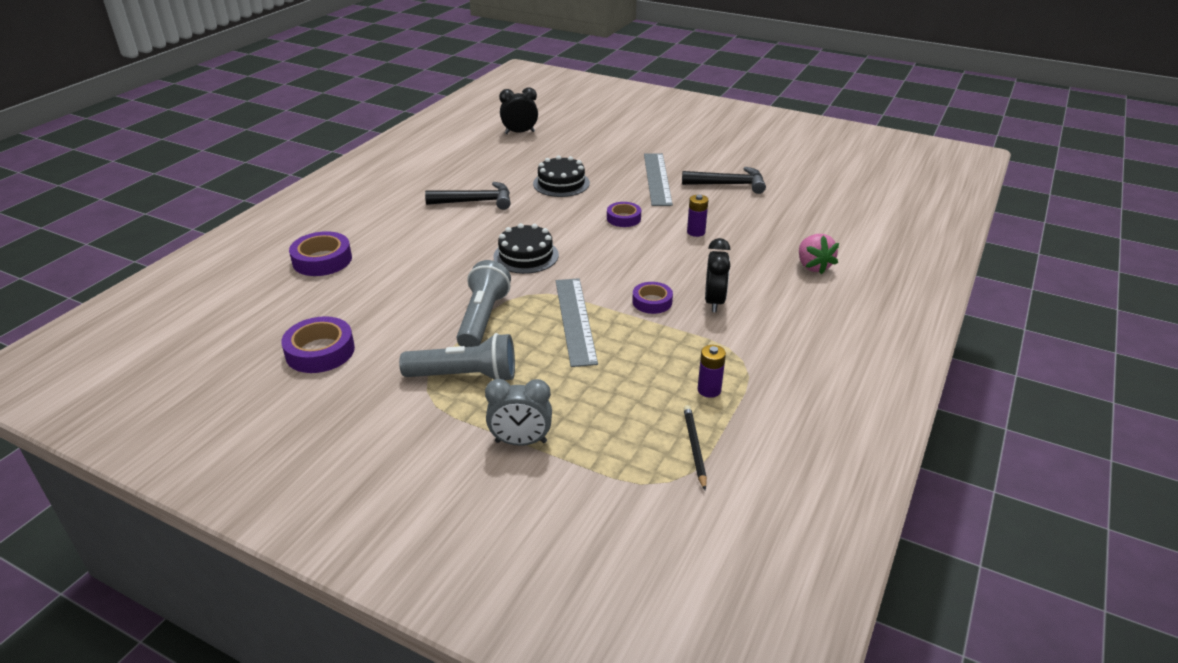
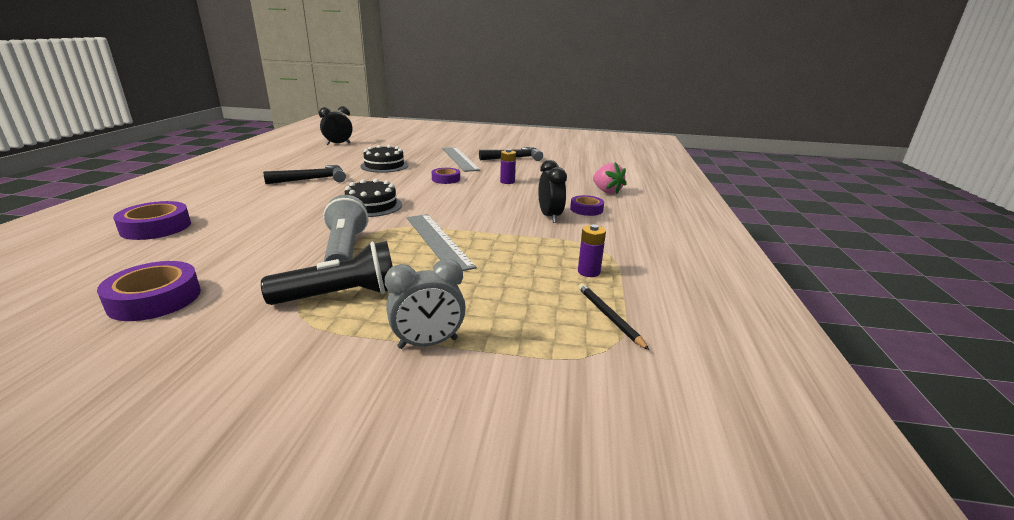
camera: 20 degrees left, 10 degrees down
grey flashlight [399,333,515,380] -> black flashlight [261,241,393,305]
purple tape [632,282,673,314] -> purple tape moved to [570,195,604,216]

